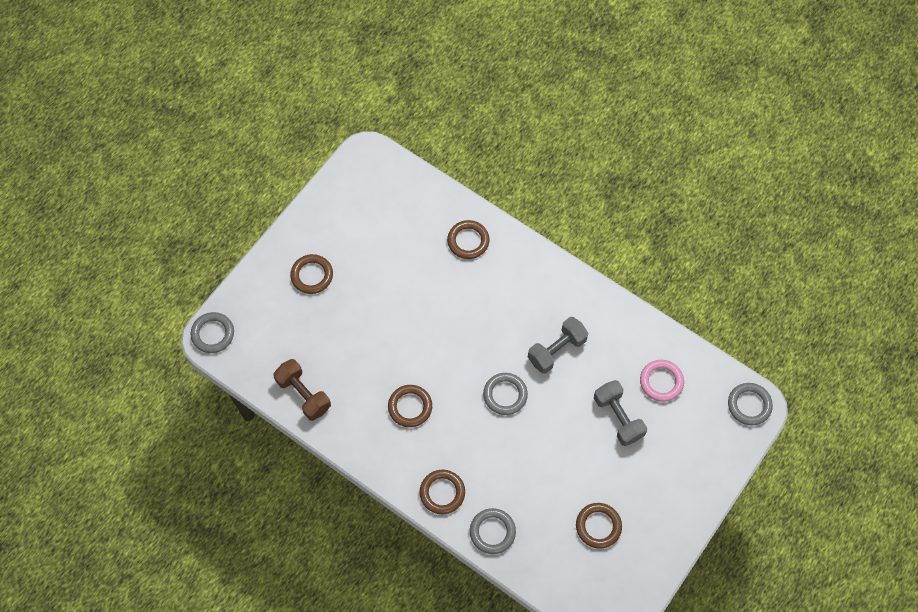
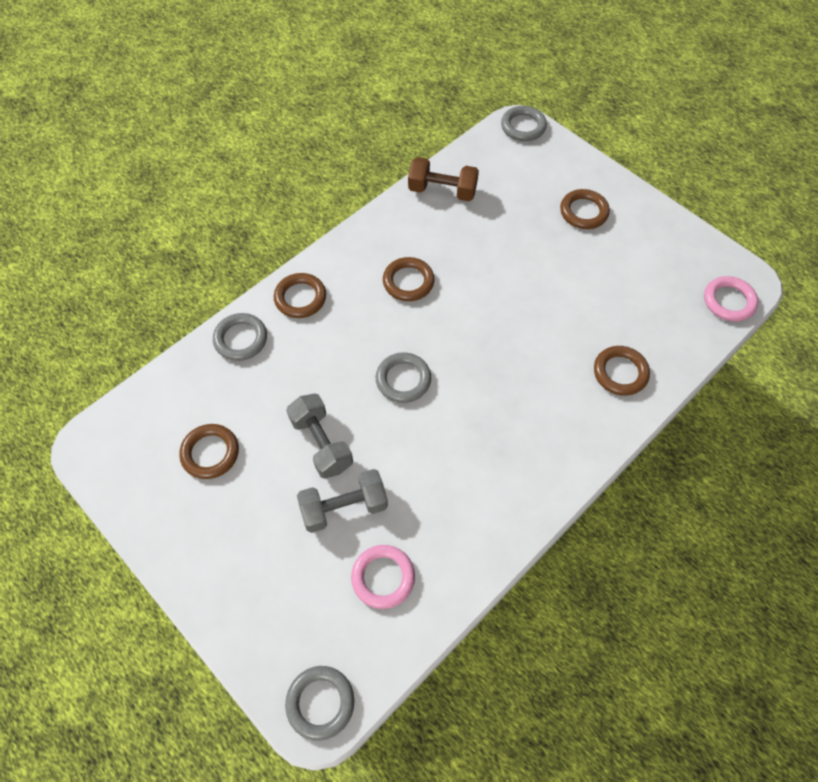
camera: 100 degrees right, 5 degrees down
brown dumbbell [273,359,331,421] -> brown dumbbell turned 45 degrees clockwise [408,157,479,201]
grey dumbbell [528,317,588,374] -> grey dumbbell moved to [286,394,353,479]
none -> pink ring [704,276,758,322]

